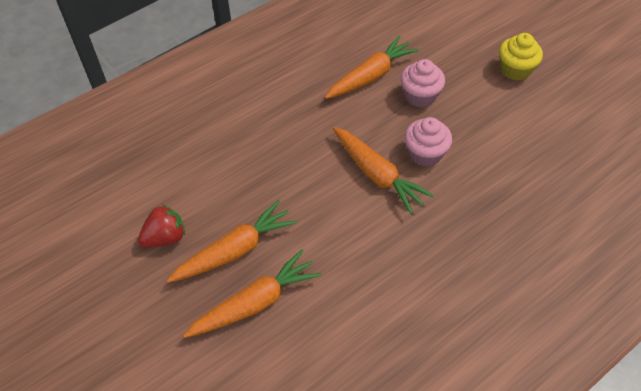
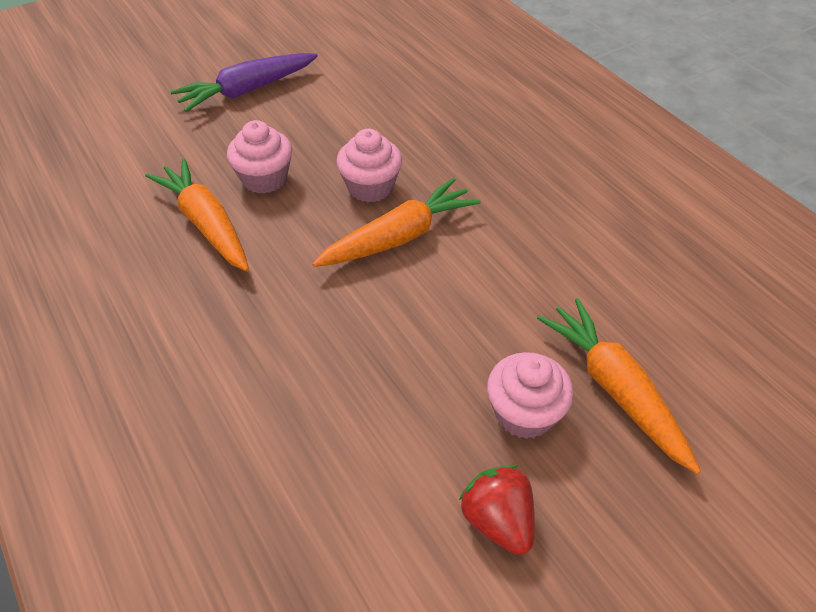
camera: 85 degrees left, 5 degrees down
orange carrot [167,200,297,283] -> pink cupcake [487,352,574,439]
yellow cupcake [499,33,543,80] -> purple carrot [170,53,318,112]

